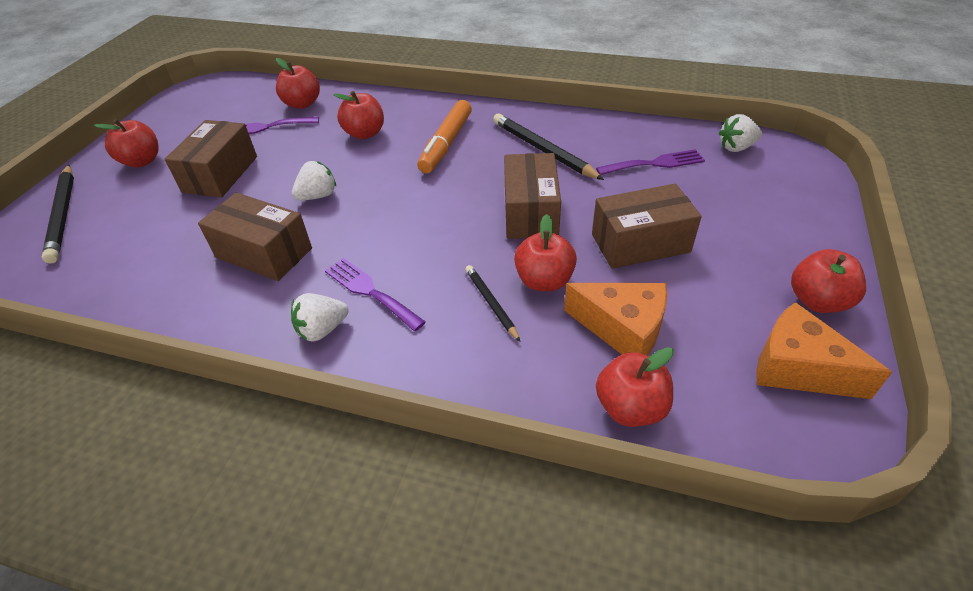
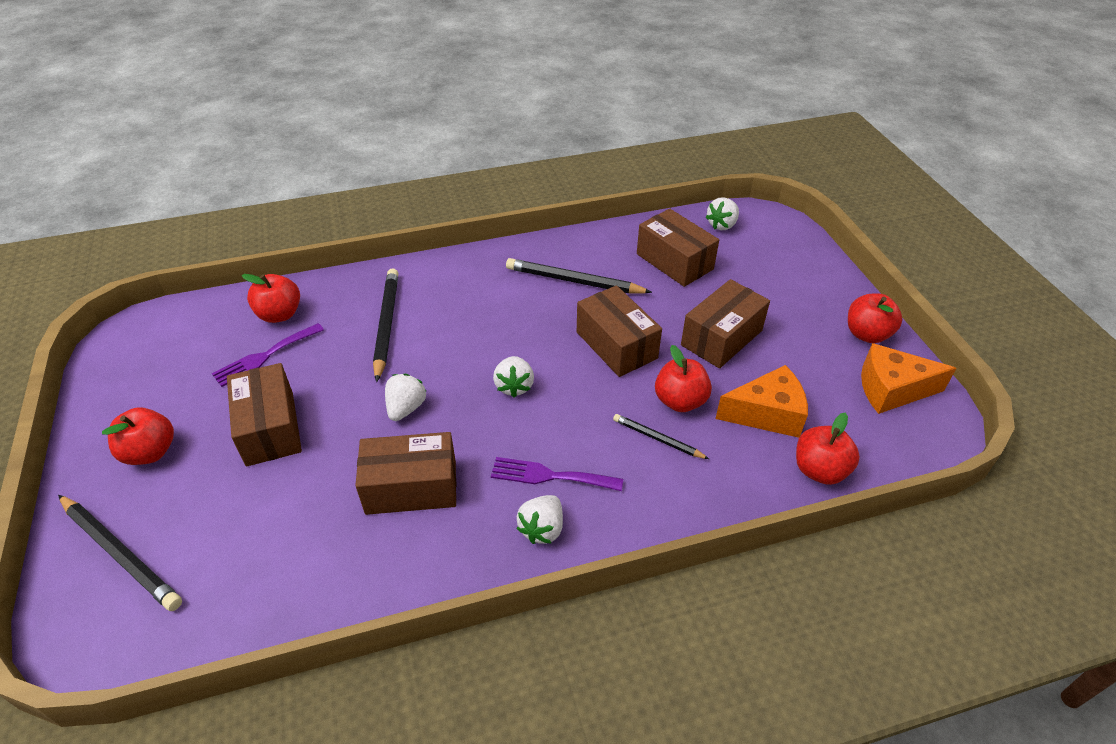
camera: 35 degrees left, 0 degrees up
red apple [333,91,384,139] -> black pencil [373,268,398,382]
orange marker [417,100,472,173] -> none
purple fork [596,149,705,175] -> brown box [637,209,719,287]
none -> white strawberry [493,356,534,398]

